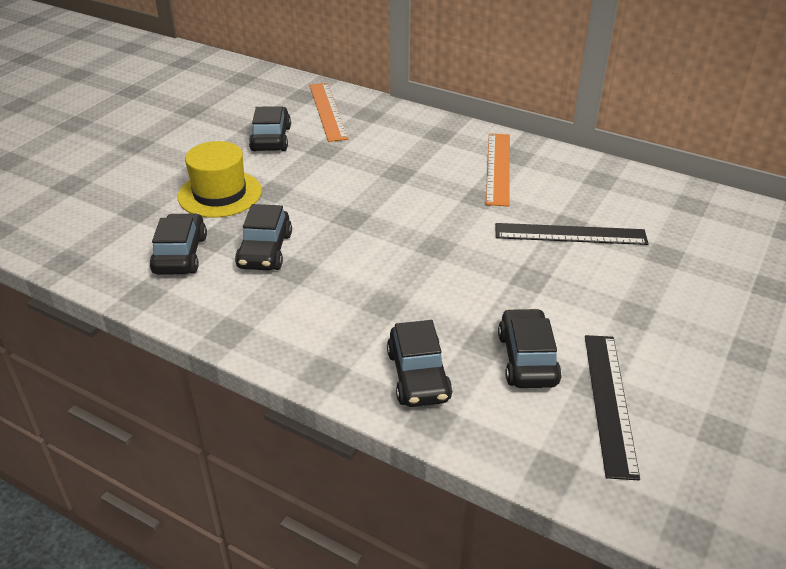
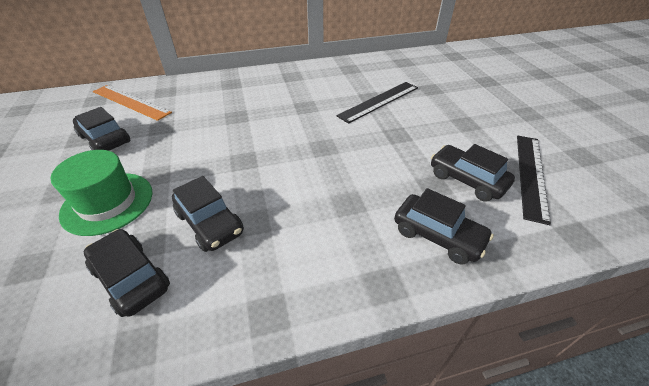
camera: 45 degrees left, 5 degrees up
yellow hat [178,141,262,218] -> green hat [51,150,153,236]
orange ruler [486,133,510,206] -> none
black ruler [585,335,640,480] -> black ruler turned 60 degrees clockwise [517,136,551,225]

